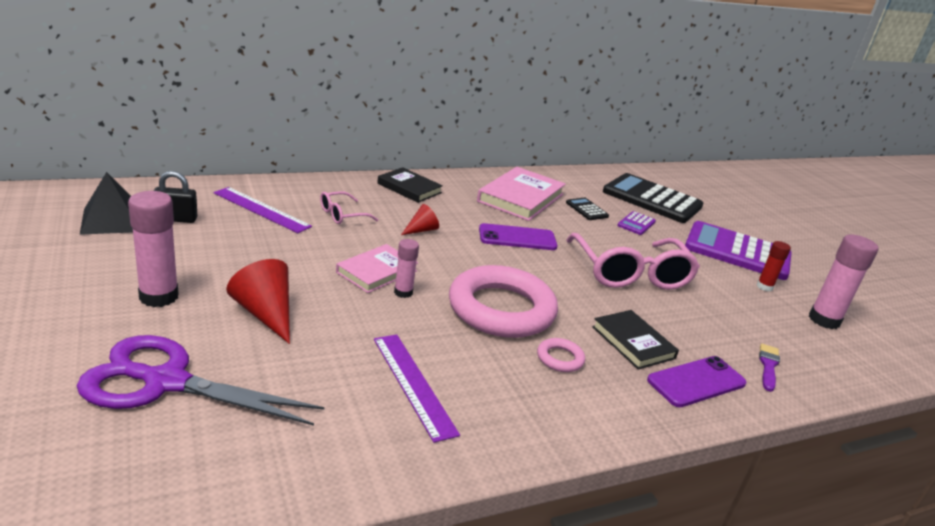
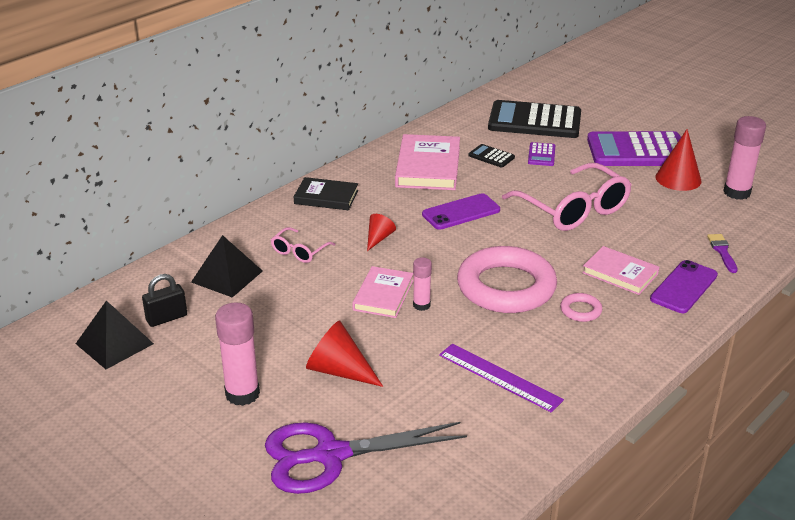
camera: 20 degrees left, 5 degrees up
purple ruler [214,187,312,233] -> black pyramid [191,235,263,298]
black book [592,310,679,370] -> pink book [582,246,659,295]
red glue stick [757,241,791,292] -> red cone [655,129,702,191]

